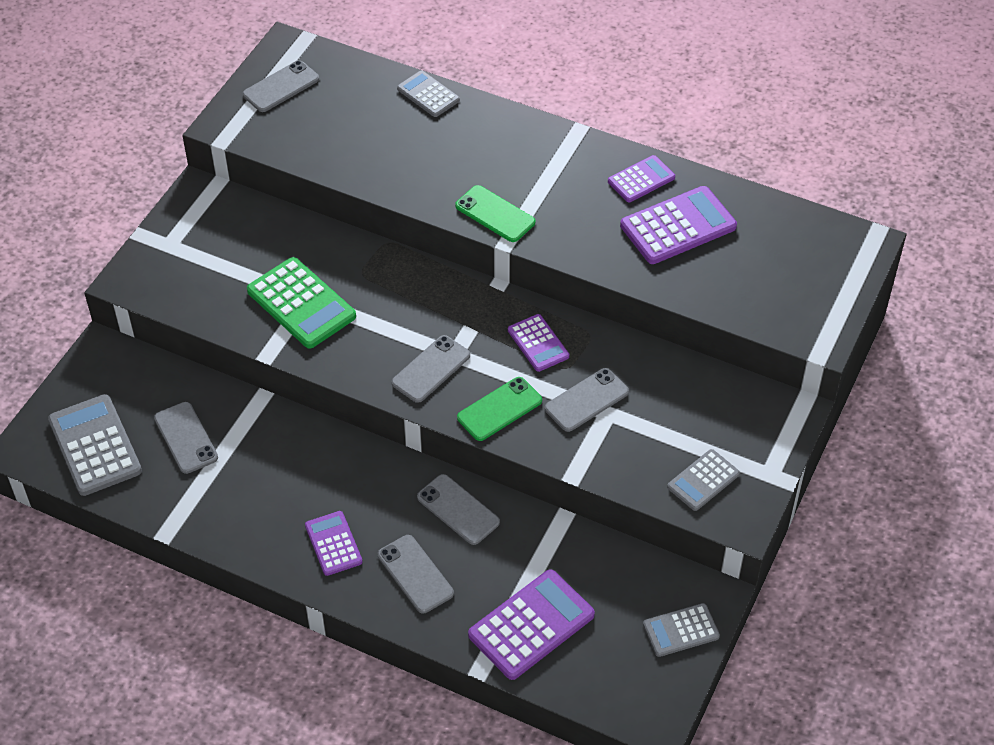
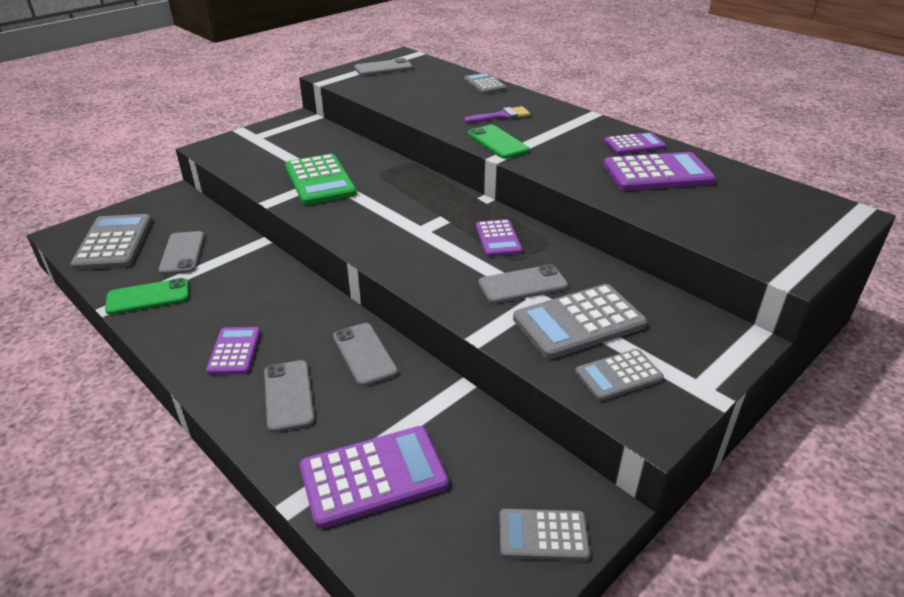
camera: 20 degrees right, 15 degrees down
grey phone [392,335,470,403] -> none
green phone [457,377,542,441] -> green phone moved to [105,278,189,315]
none -> purple brush [464,106,530,123]
none -> grey calculator [513,284,647,359]

